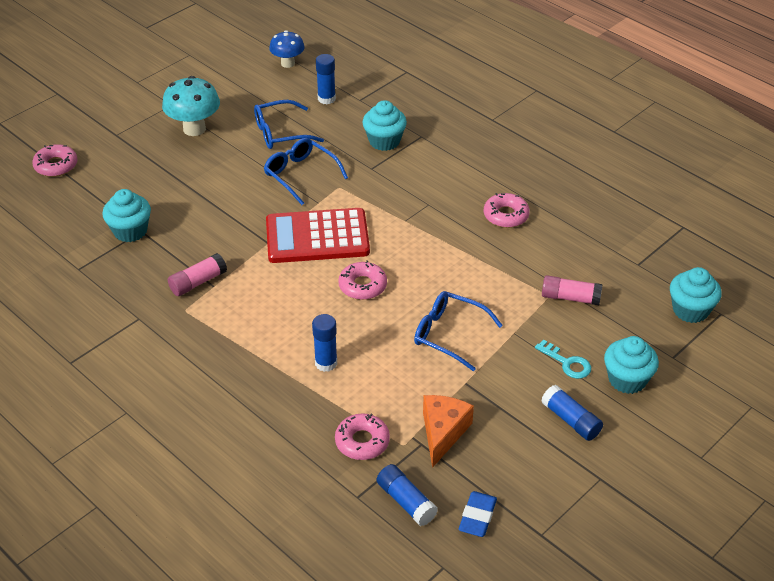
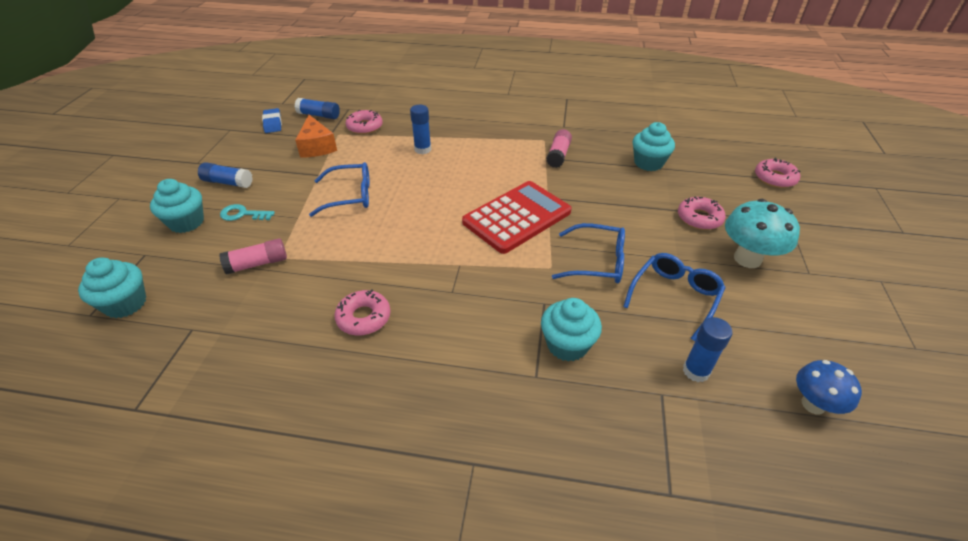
camera: 145 degrees right, 0 degrees up
pink donut [338,260,387,300] -> pink donut moved to [678,197,726,230]

